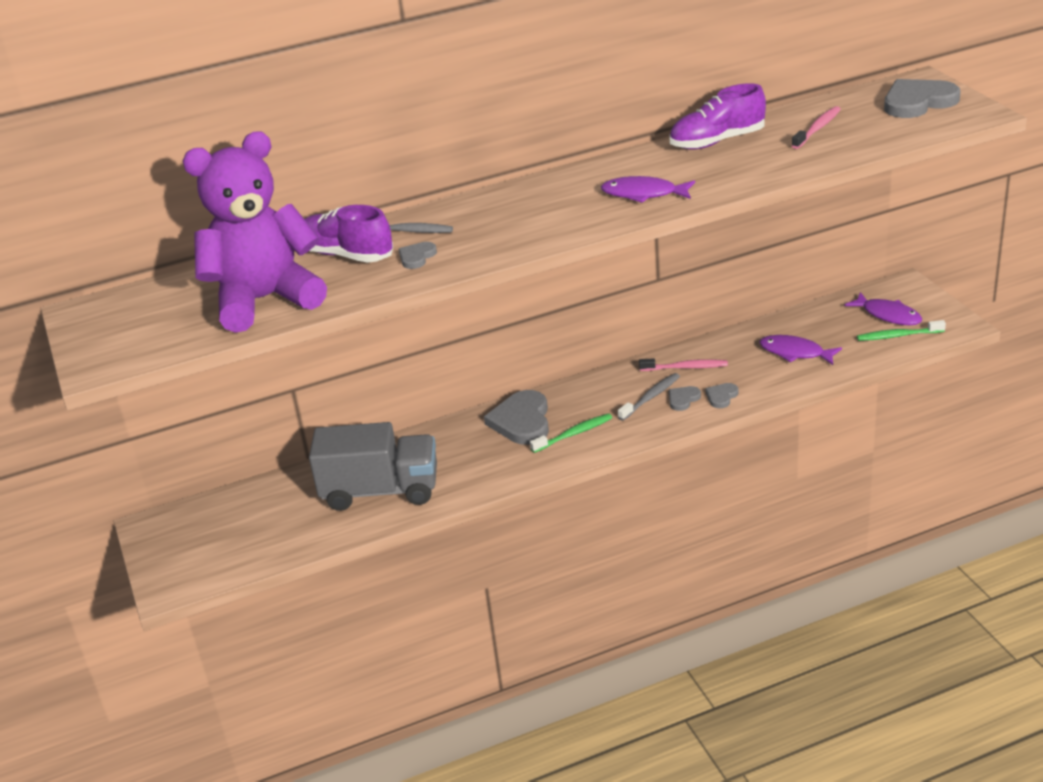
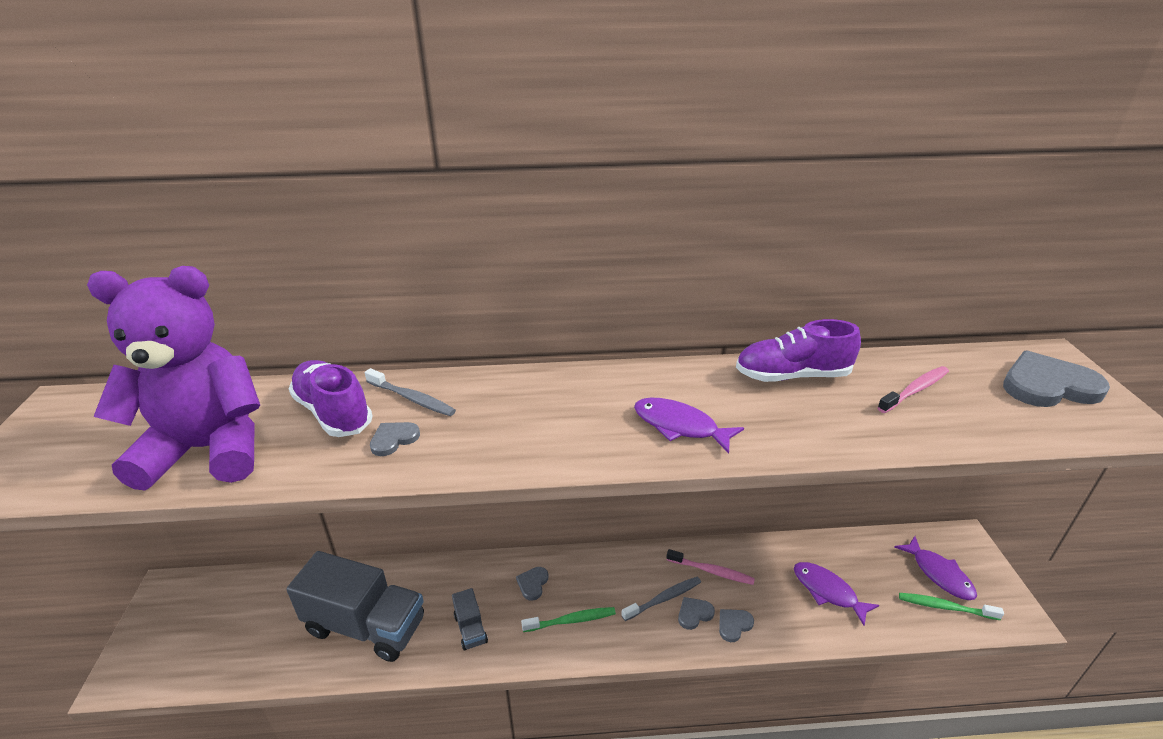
camera: 15 degrees right, 0 degrees up
grey heart [484,390,549,445] -> grey heart [516,567,549,601], size x0.49
none -> grey truck [452,588,488,650]

